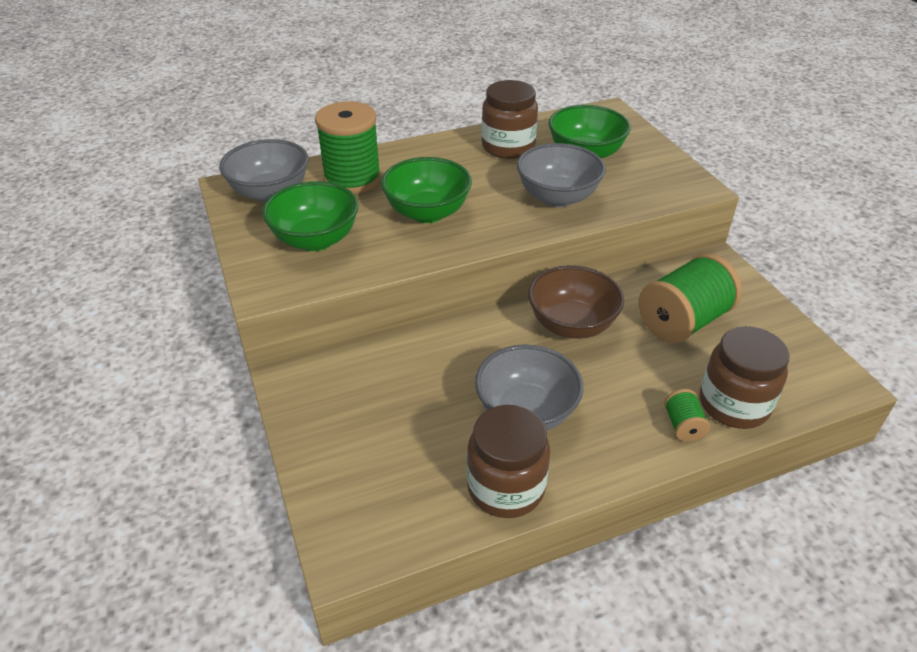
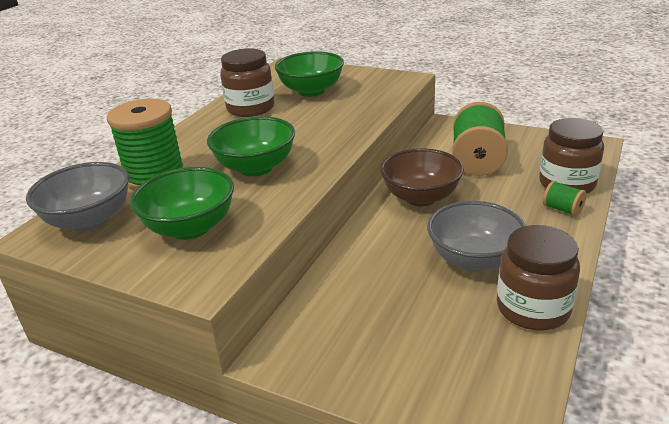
camera: 40 degrees left, 10 degrees down
grey bowl [517,143,606,207] -> none

